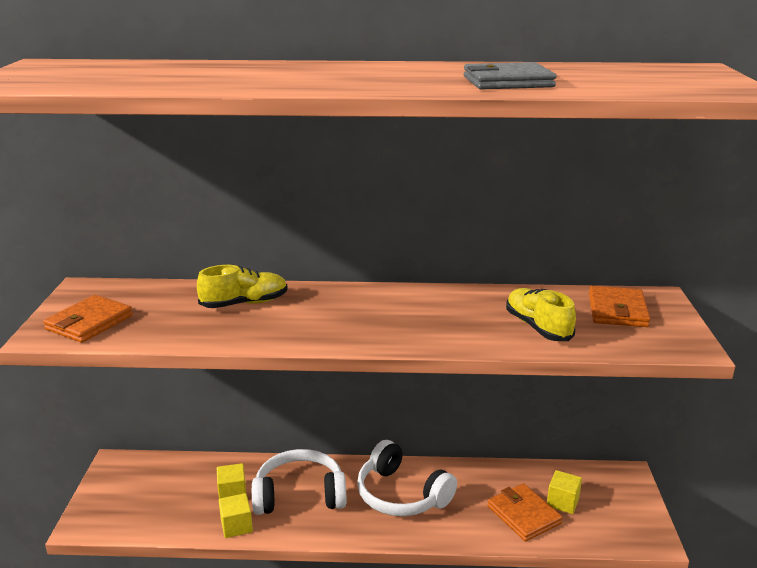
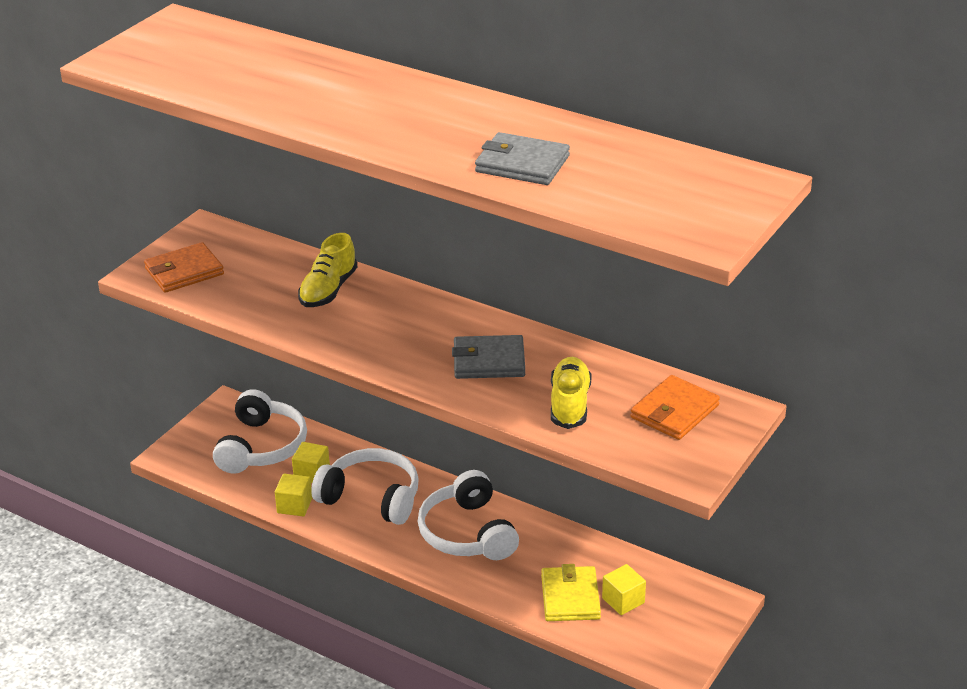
camera: 30 degrees right, 10 degrees up
yellow shoe [197,265,288,308] -> yellow shoe turned 105 degrees clockwise [298,233,357,307]
orange wallet [488,483,563,542] -> yellow wallet [541,564,601,621]
none -> white headphones [213,389,307,473]
none -> grey wallet [452,335,525,379]

